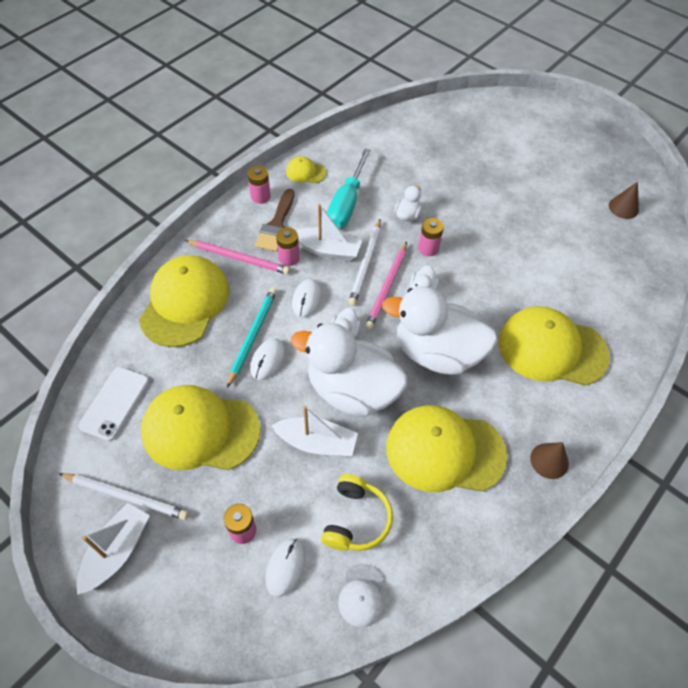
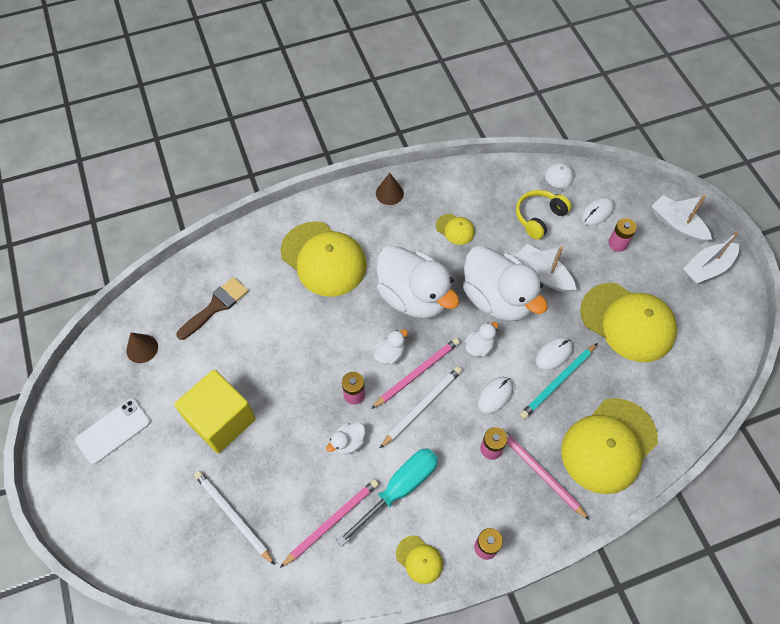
camera: 150 degrees left, 5 degrees up
white pencil [59,473,189,520] -> white pencil moved to [194,471,275,565]
white phone [78,367,149,441] -> white phone moved to [75,399,150,465]
brown brush [255,189,295,252] -> brown brush moved to [177,277,248,340]
white boat [296,204,362,261] -> white boat moved to [652,195,712,243]
yellow cap [386,405,507,492] -> yellow cap [436,214,475,245], size x0.45
none -> yellow cube [174,370,256,453]
none -> pink pencil [280,479,379,568]

